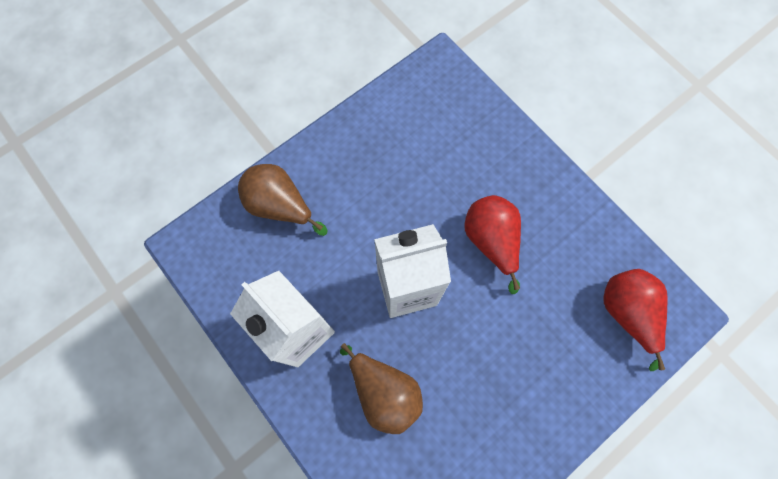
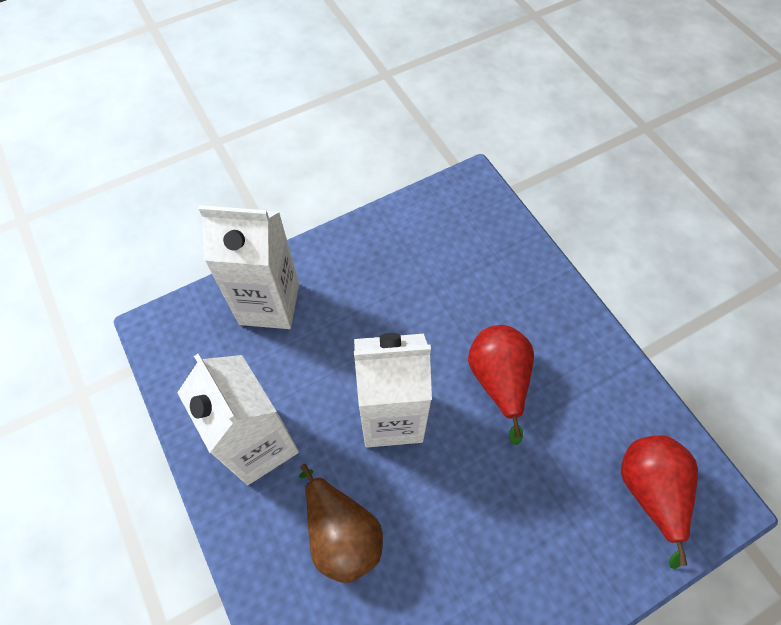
camera: 10 degrees right, 10 degrees down
brown pear [238,164,328,236] -> white carton [198,205,299,329]

